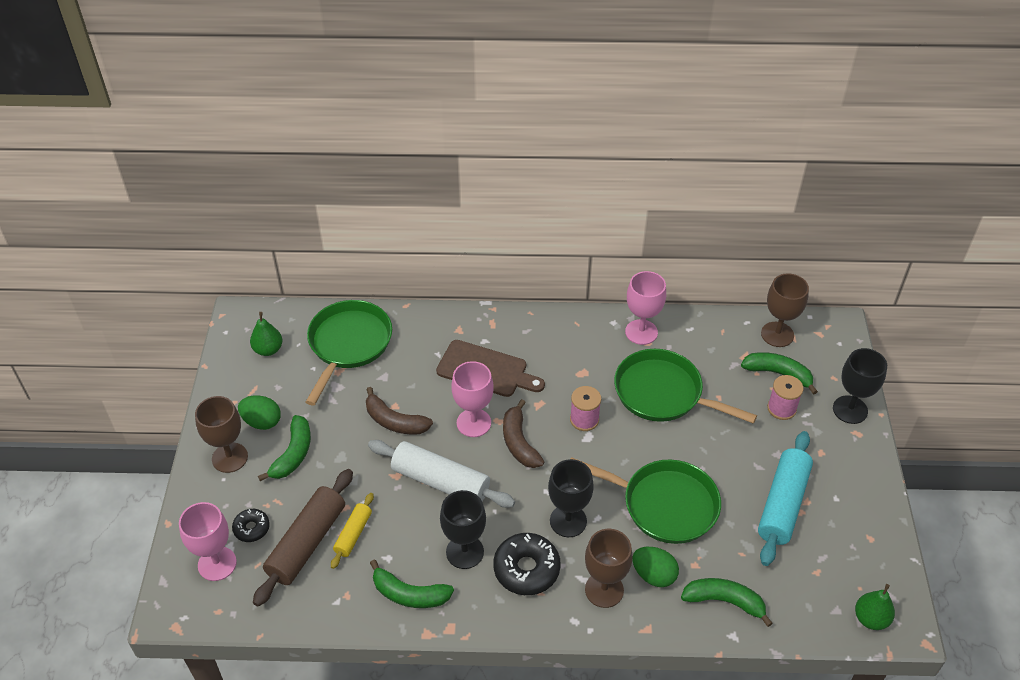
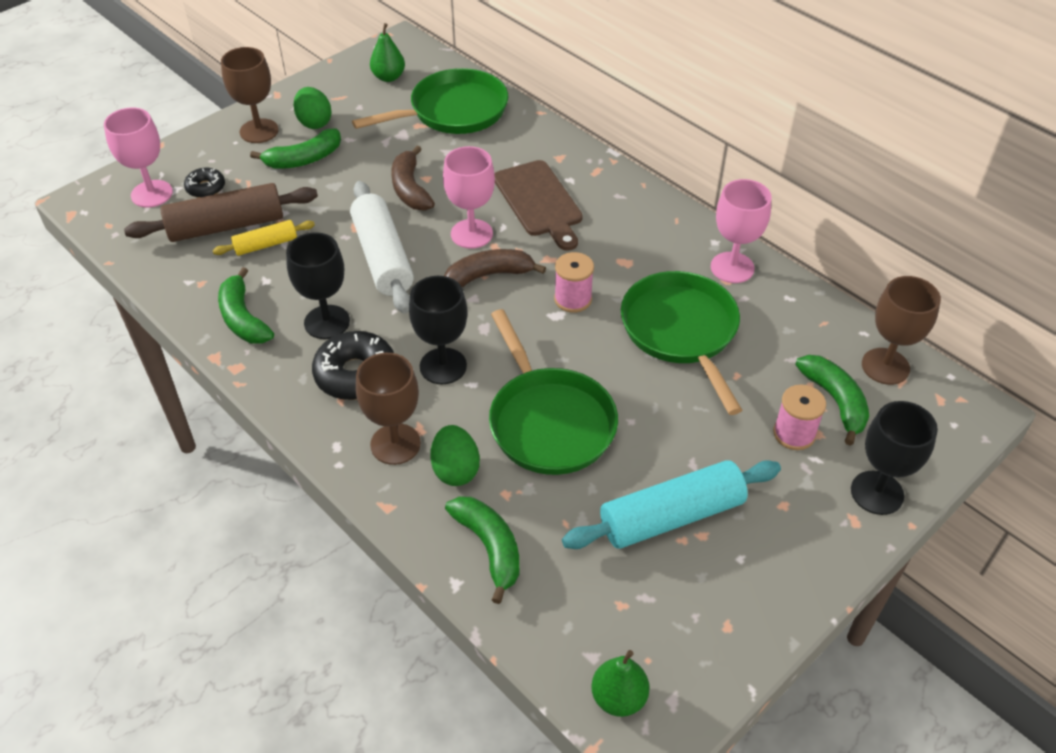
camera: 45 degrees right, 0 degrees up
brown banana [503,399,545,468] -> brown banana turned 45 degrees clockwise [444,249,546,287]

